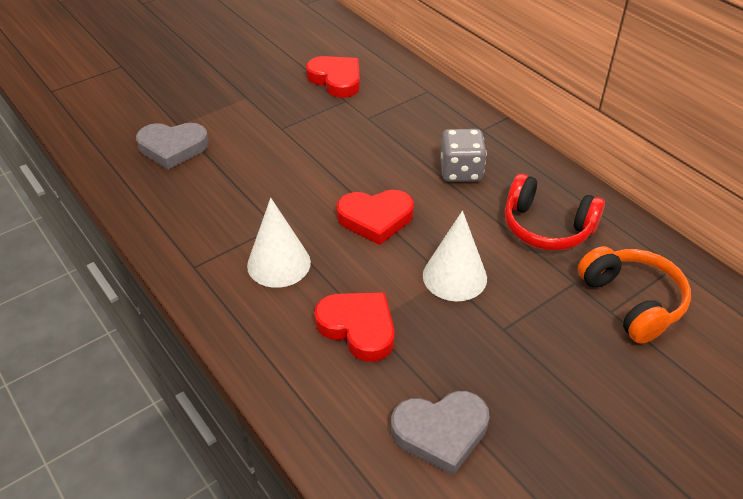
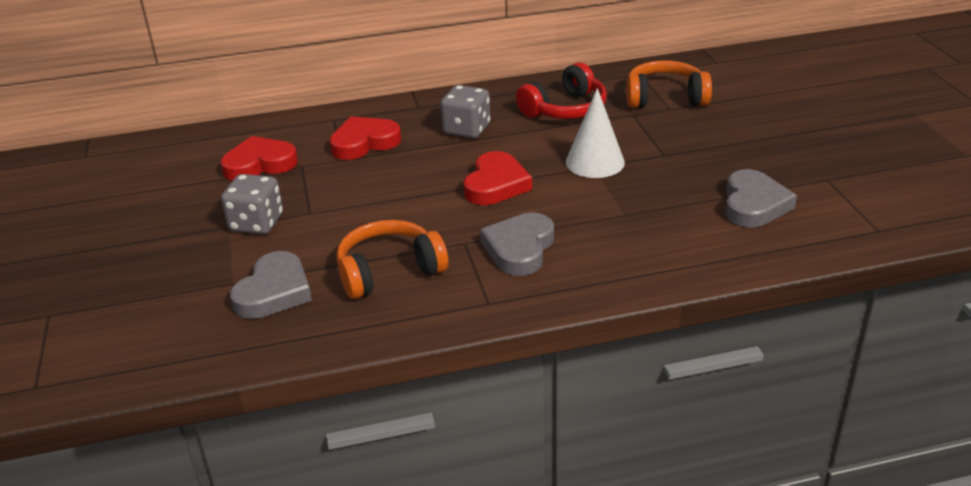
camera: 65 degrees left, 10 degrees down
white cone [247,198,311,288] -> grey heart [480,213,554,276]
red heart [314,292,395,362] -> red heart moved to [329,116,401,160]
none -> grey dice [221,174,283,234]
none -> orange headphones [337,220,448,299]

